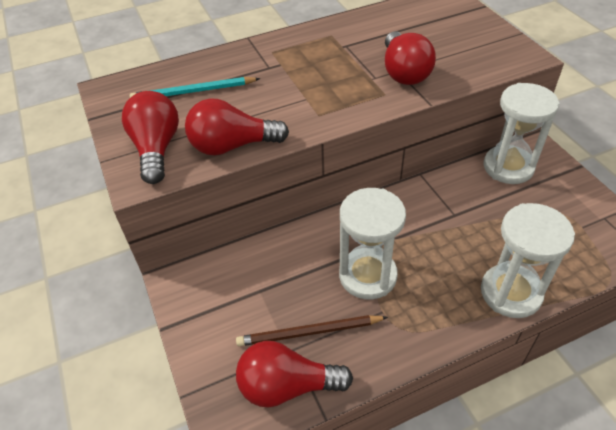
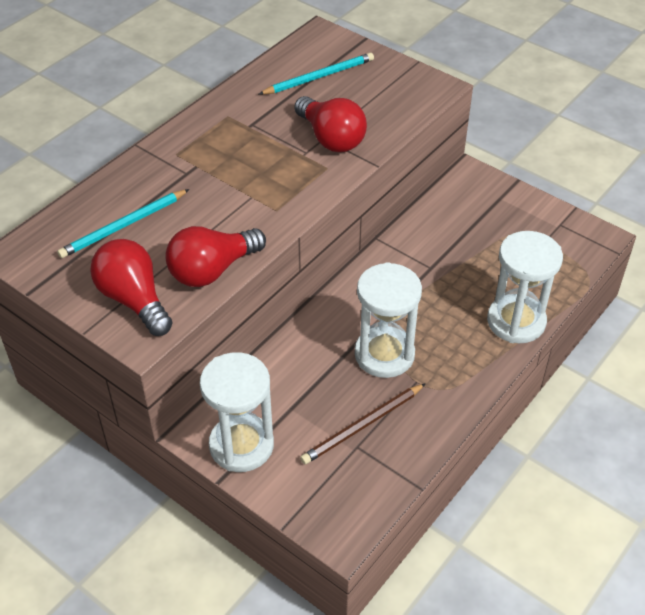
camera: 30 degrees left, 0 degrees up
red light bulb [236,341,353,408] -> none
white hourglass [484,83,559,184] -> white hourglass moved to [200,352,274,472]
none -> turquoise pencil [259,53,374,95]

